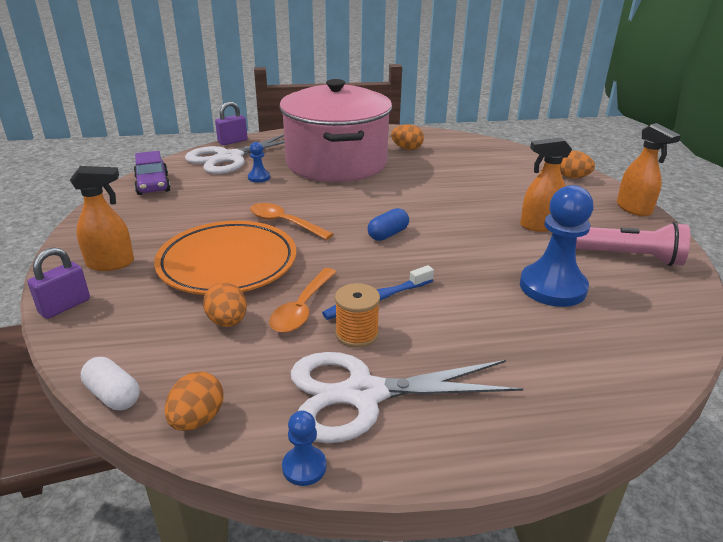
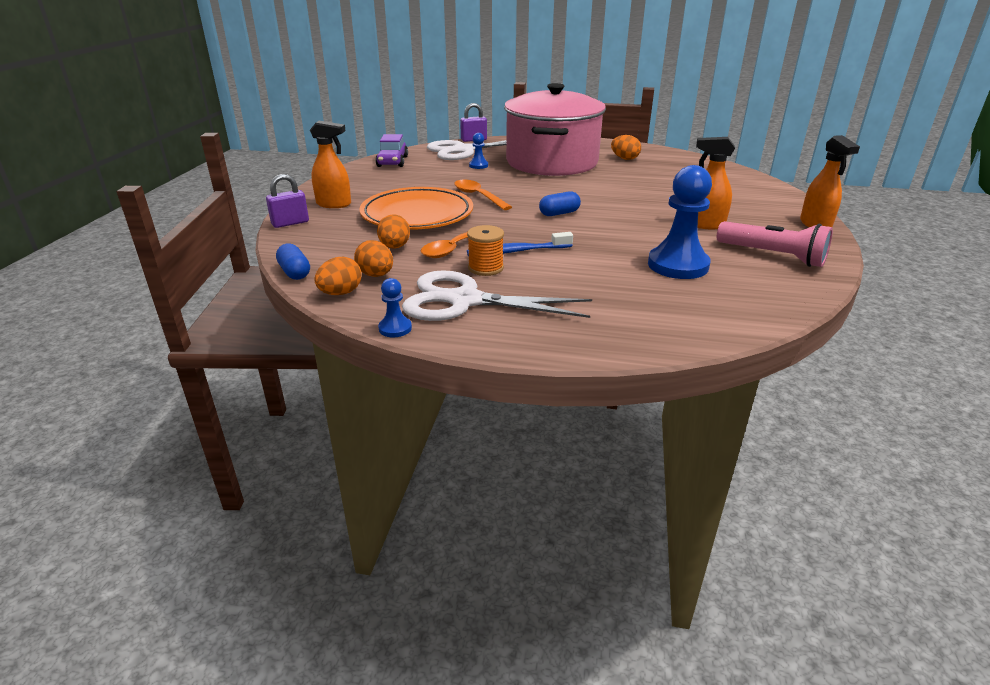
camera: 20 degrees right, 0 degrees up
white capsule [81,357,140,410] -> blue capsule [276,243,310,280]
orange egg [560,151,595,179] -> orange egg moved to [354,240,393,277]

